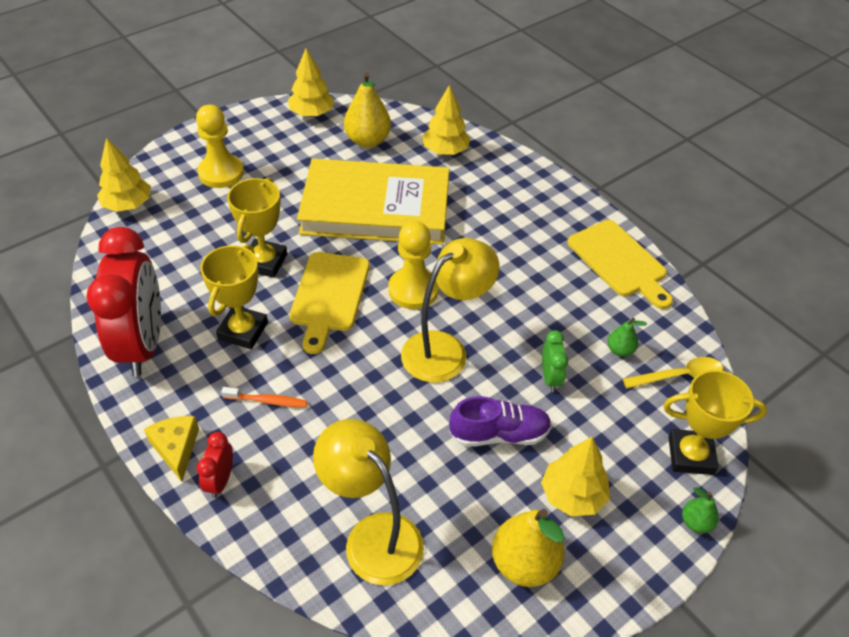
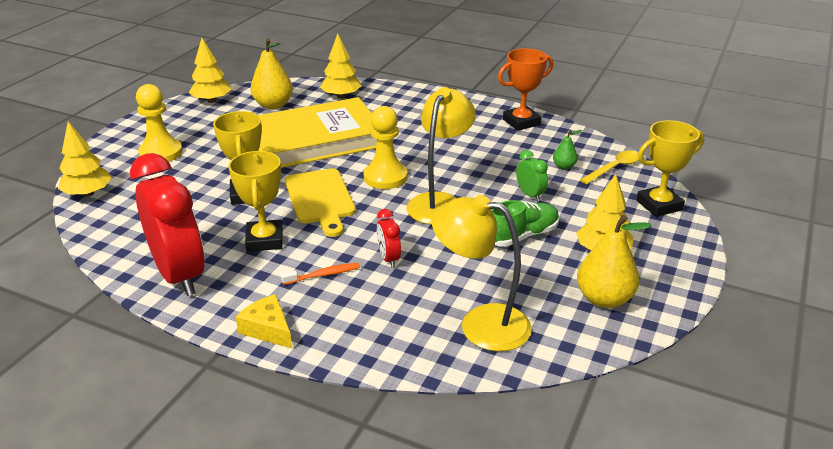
camera: 25 degrees left, 15 degrees down
red clock [197,432,233,498] -> red clock moved to [377,209,401,268]
purple shoe [449,396,552,447] -> green shoe [491,200,560,247]
yellow cutting board [568,220,673,309] -> orange trophy [498,48,553,131]
green pear [682,487,719,533] -> none

